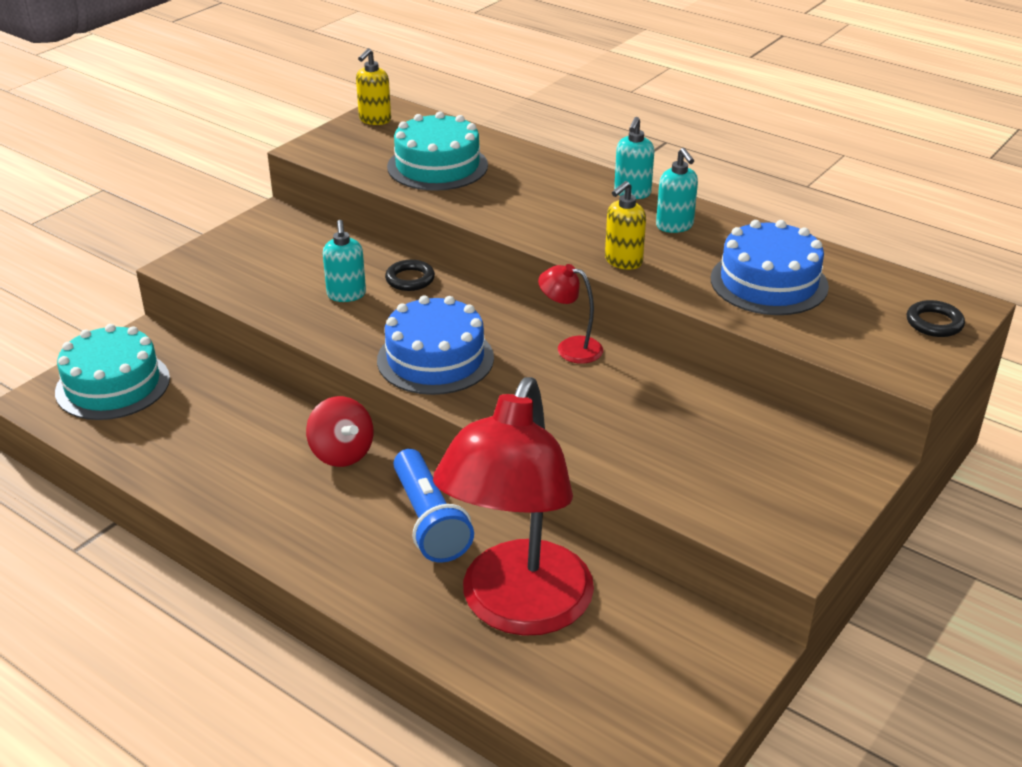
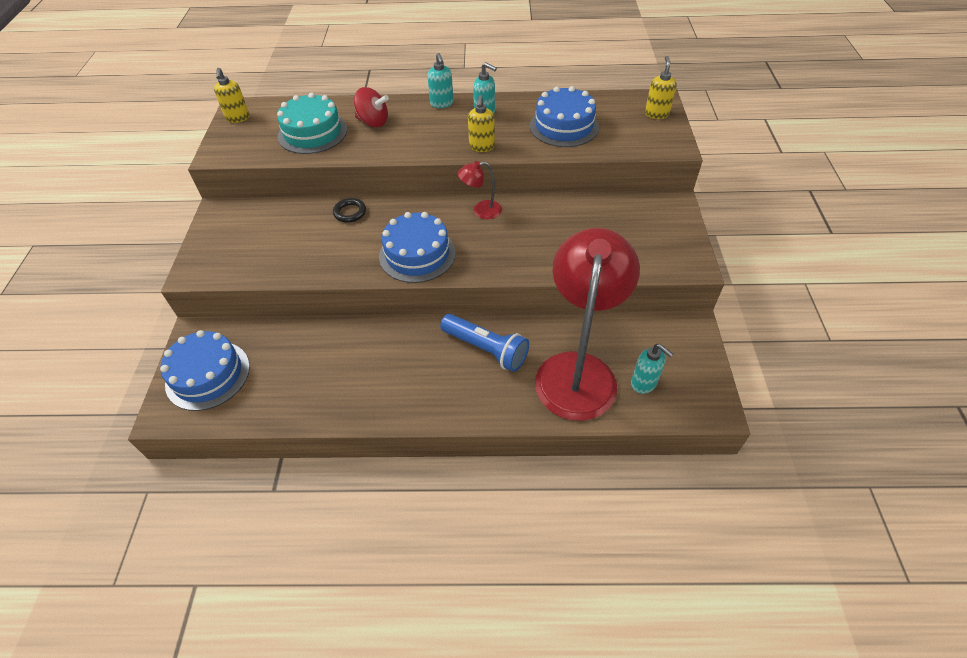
camera: 35 degrees left, 15 degrees up
turquoise cake [55,324,170,420] -> blue cake [160,330,250,411]
red spinning top [306,396,374,467] -> red spinning top moved to [354,87,389,127]
turquoise soap dispenser [323,220,366,302] -> turquoise soap dispenser moved to [631,344,674,394]
red lamp [433,377,594,636] -> red lamp turned 150 degrees counterclockwise [535,228,640,421]
black ring [907,300,965,337] -> yellow soap dispenser [645,56,677,119]

